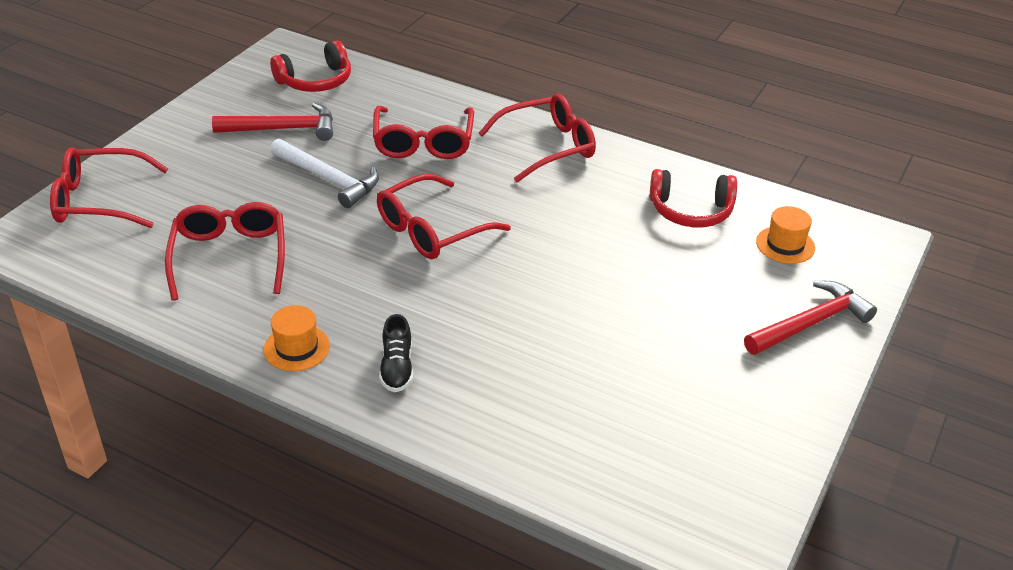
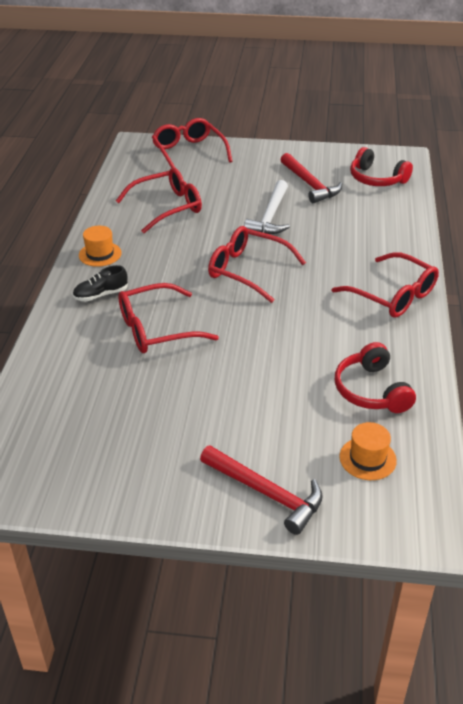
camera: 70 degrees right, 0 degrees up
red glasses [373,106,474,159] -> red glasses moved to [118,283,219,353]

